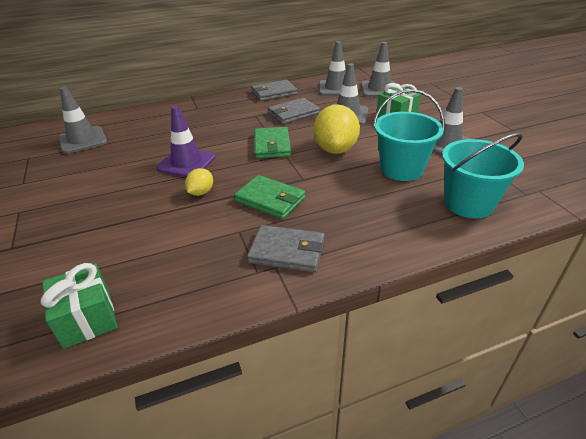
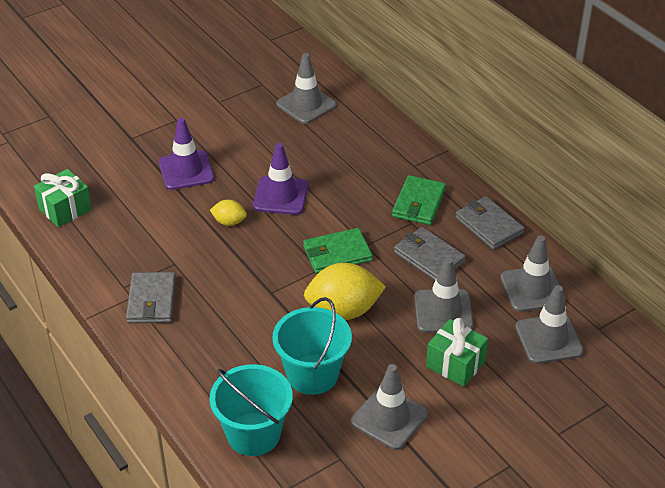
camera: 75 degrees right, 5 degrees up
green wallet [234,175,305,219] -> green wallet moved to [392,175,446,225]
none -> purple traffic cone [159,118,214,190]

